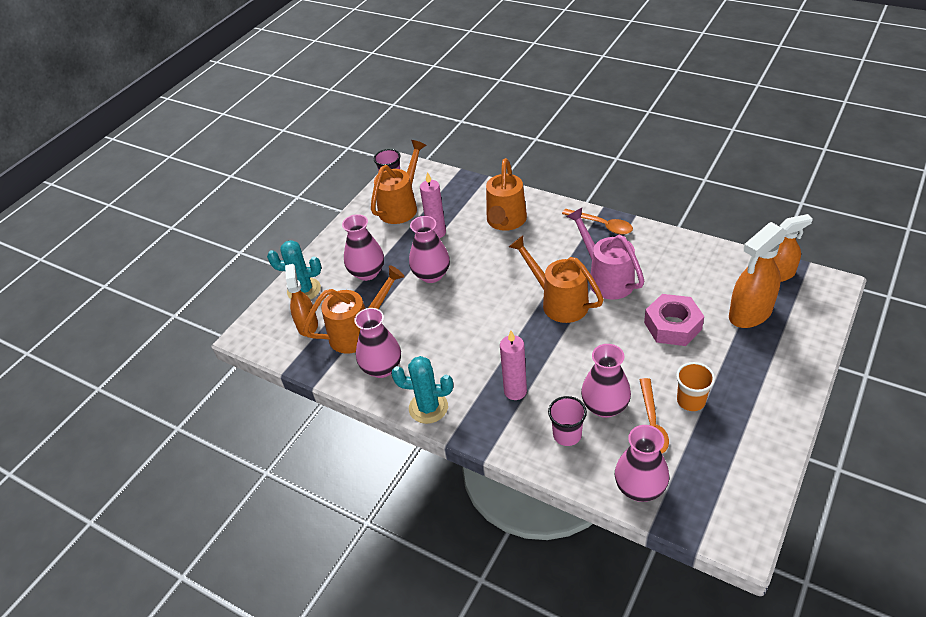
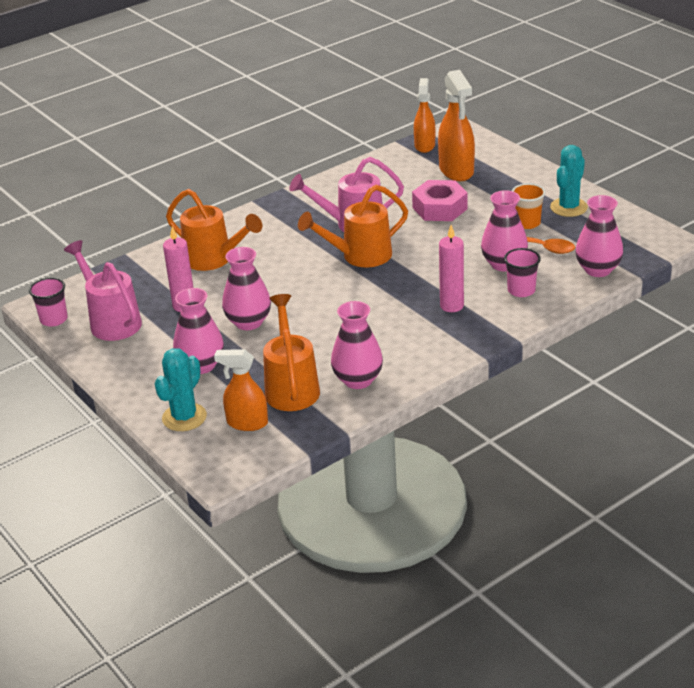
camera: 70 degrees left, 10 degrees down
orange watering can [371,140,427,224] -> pink watering can [64,240,142,341]
turquoise cactus [391,356,453,424] -> turquoise cactus moved to [550,145,588,217]
orange spoon [562,209,633,235] -> none

